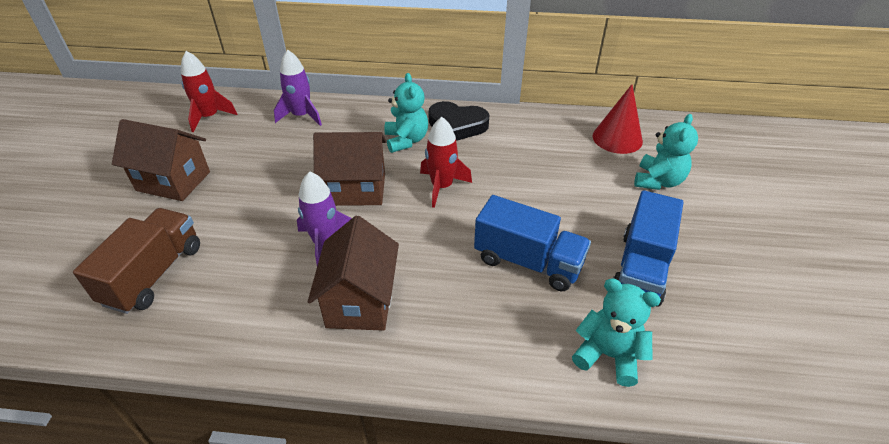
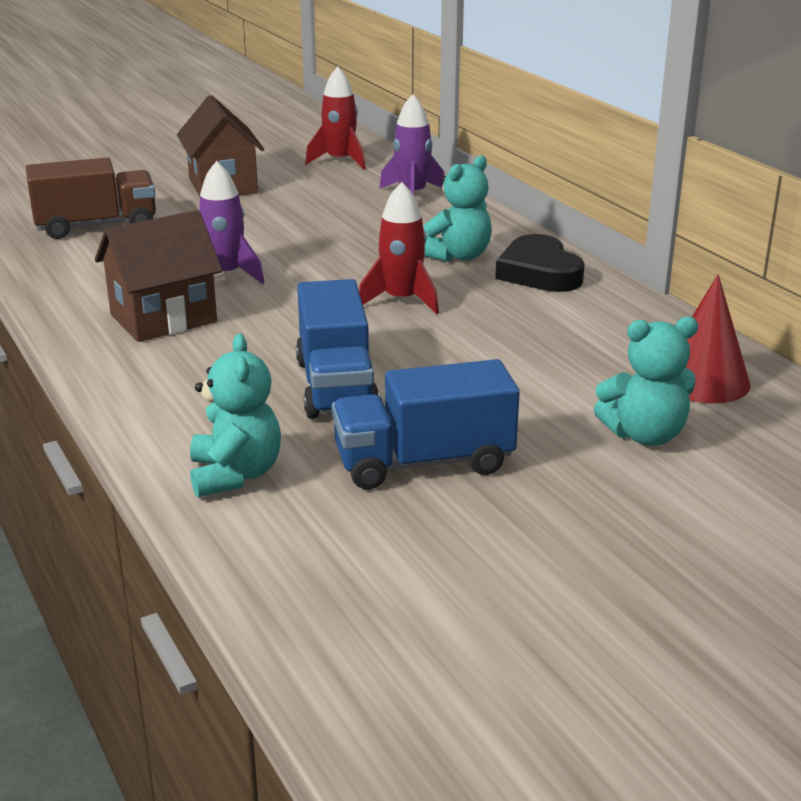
camera: 55 degrees right, 15 degrees down
brown house [313,132,387,206] -> none

